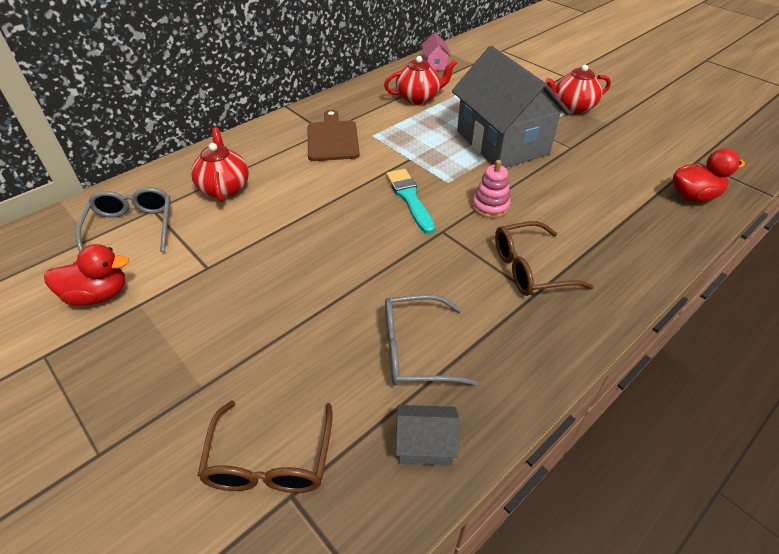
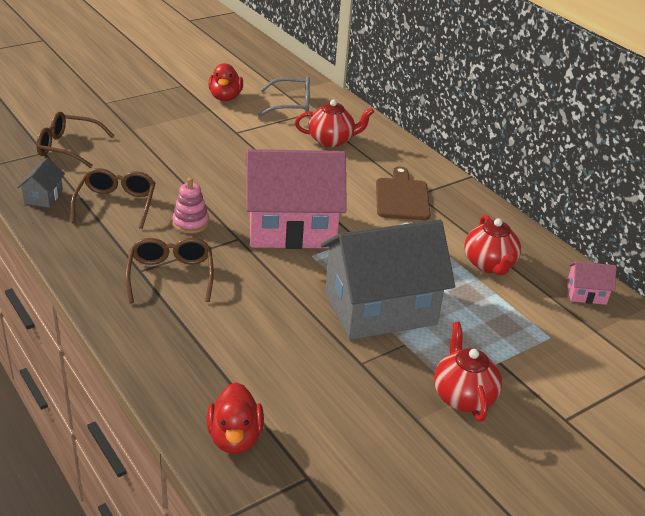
camera: 95 degrees right, 10 degrees down
brown cutting board [308,110,360,161] -> brown cutting board turned 90 degrees counterclockwise [376,167,431,220]
grey glasses [385,294,479,386] -> brown glasses [71,168,155,229]
turquoise brush [386,169,435,234] -> pink house [245,149,347,249]
pink stacking toy [472,160,511,218] -> pink stacking toy moved to [172,178,209,234]

